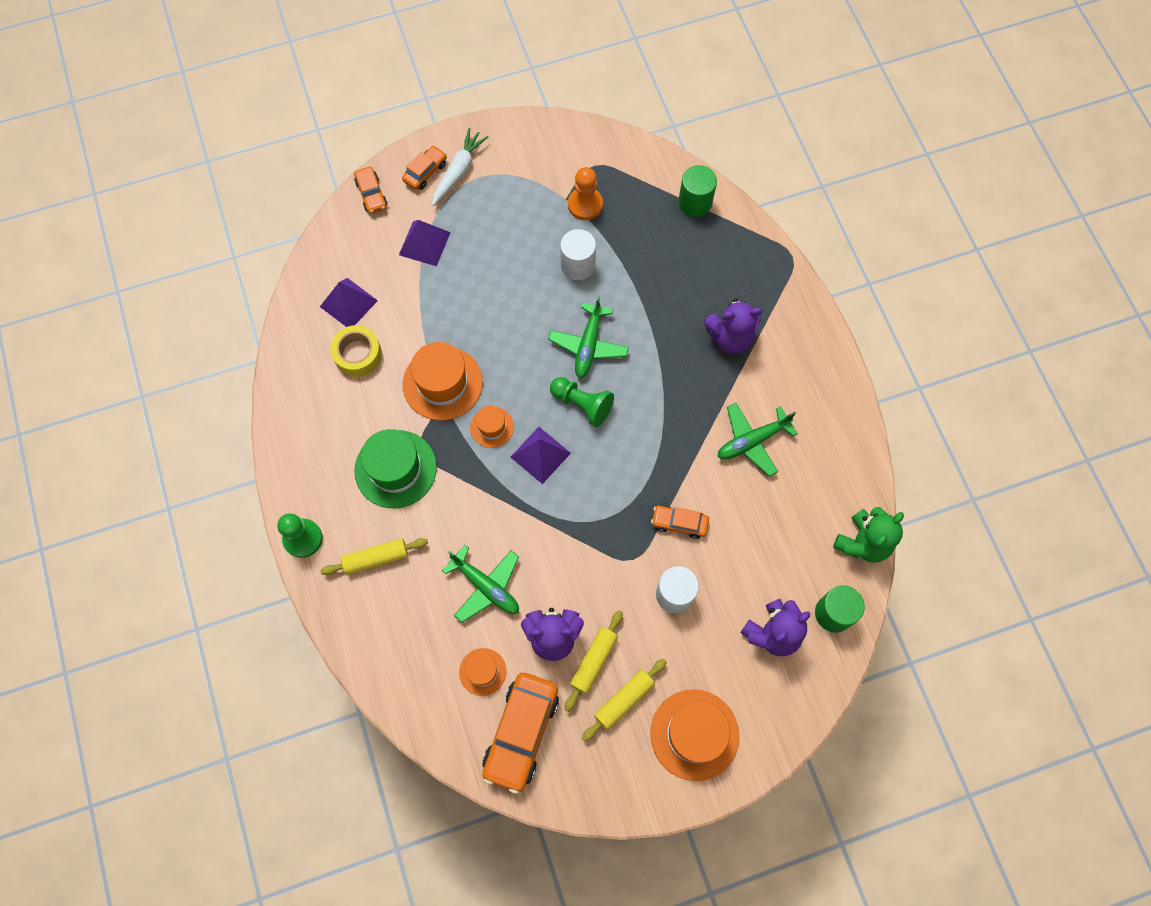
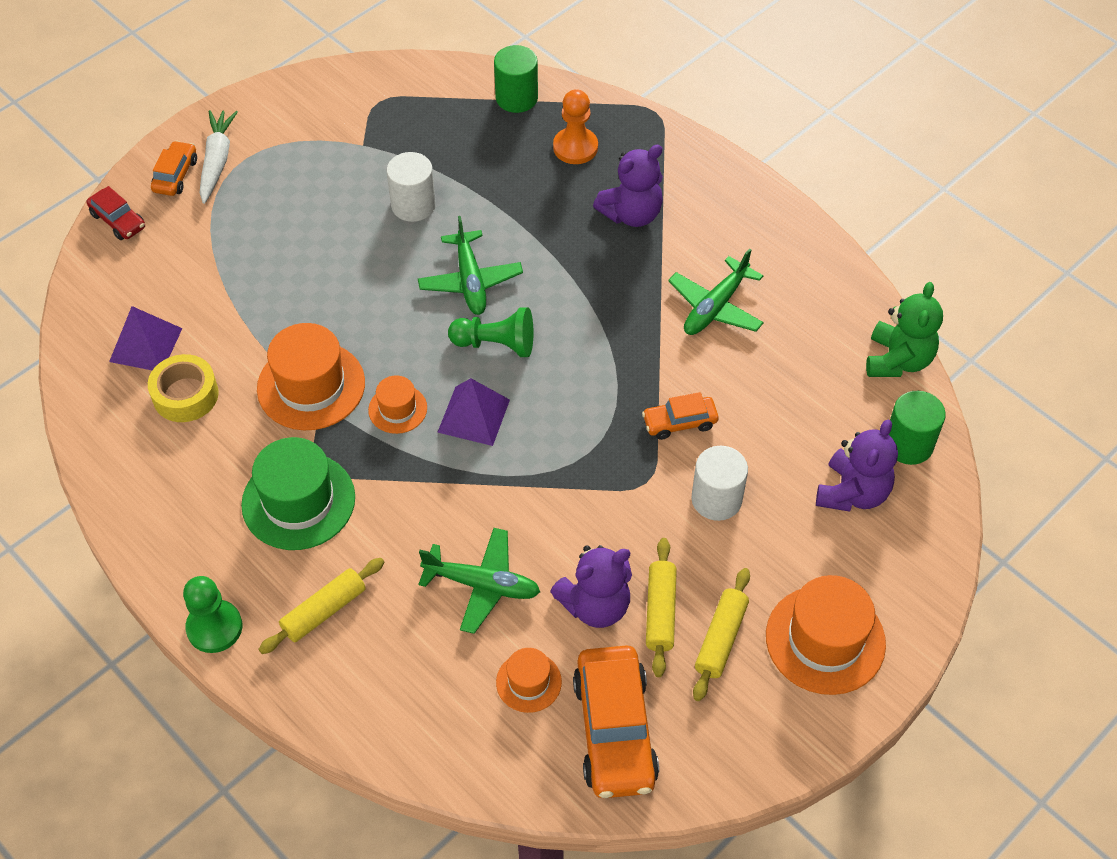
camera: 25 degrees left, 15 degrees down
orange car [354,167,387,214] -> red car [87,186,145,240]
purple pyramid [399,220,451,266] -> none
orange pawn [568,167,603,220] -> orange pawn moved to [553,89,598,164]

